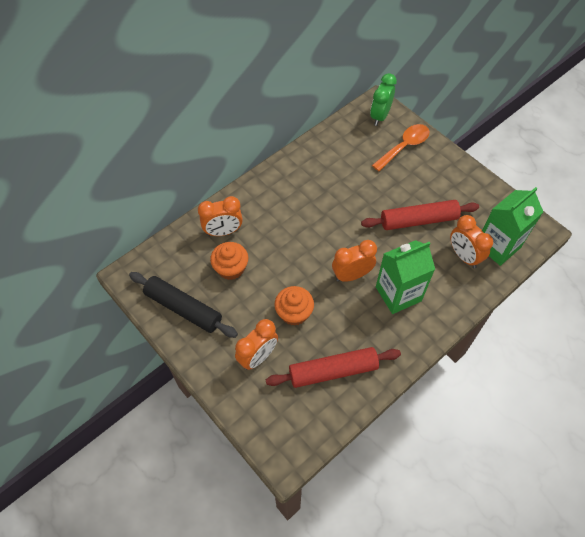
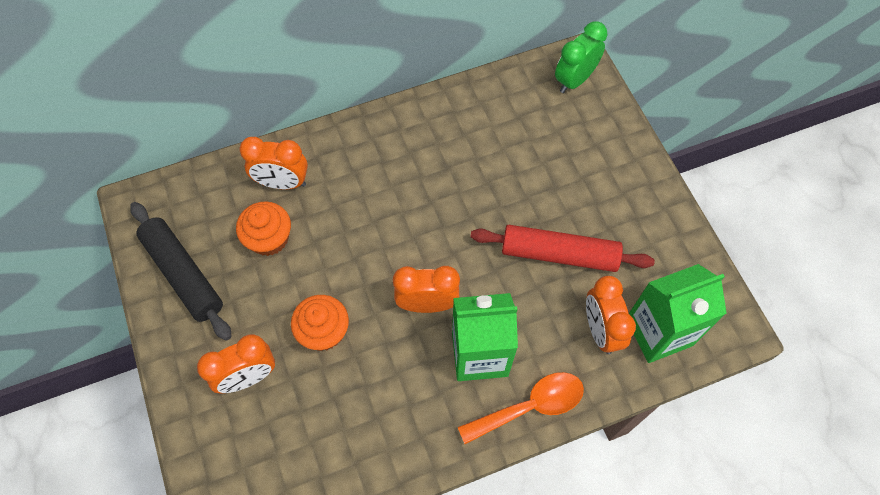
camera: 20 degrees right, 5 degrees up
red rolling pin [266,347,401,388] -> none
orange spoon [372,124,430,171] -> orange spoon moved to [458,372,584,444]

